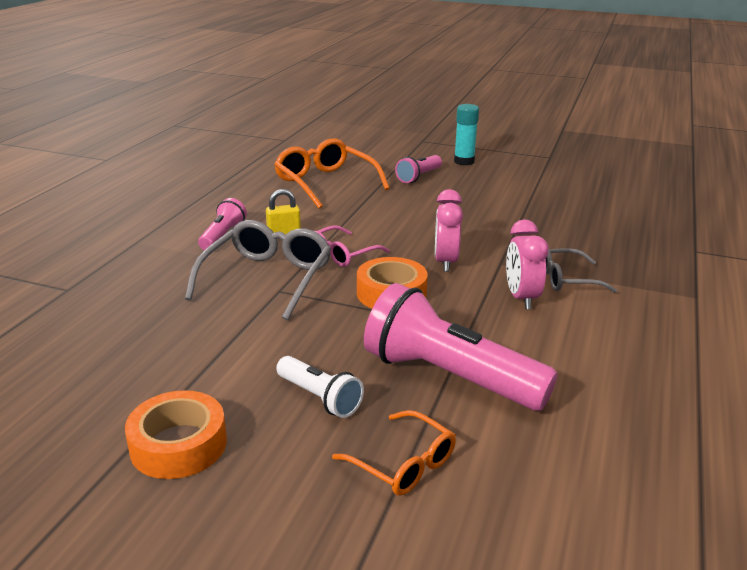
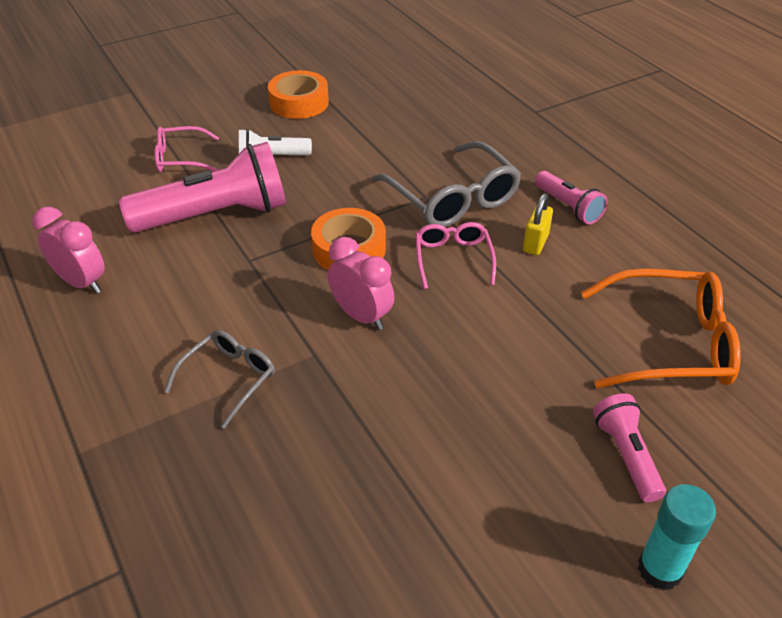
camera: 130 degrees right, 15 degrees up
orange glasses [332,410,456,496] -> pink glasses [154,126,219,172]
pink clock [506,219,549,309] -> pink clock moved to [32,207,105,294]

